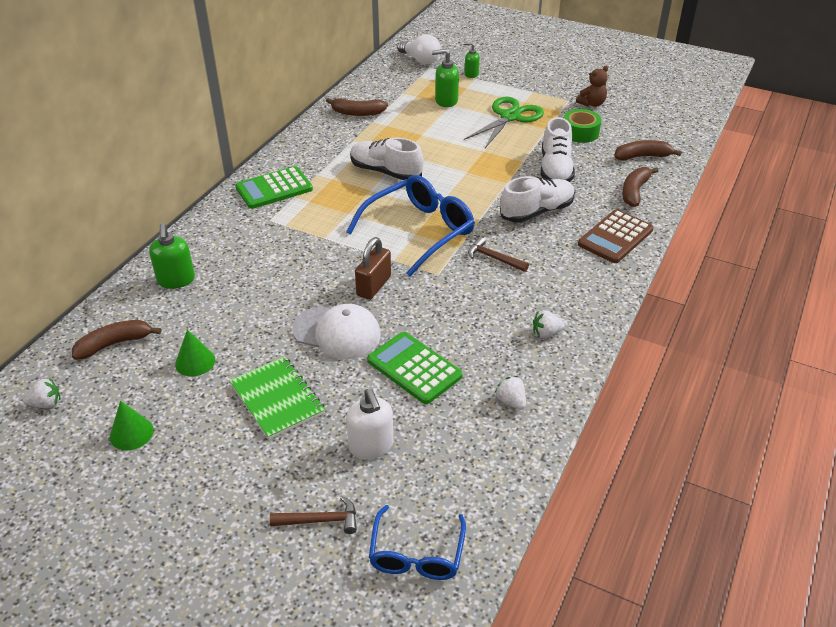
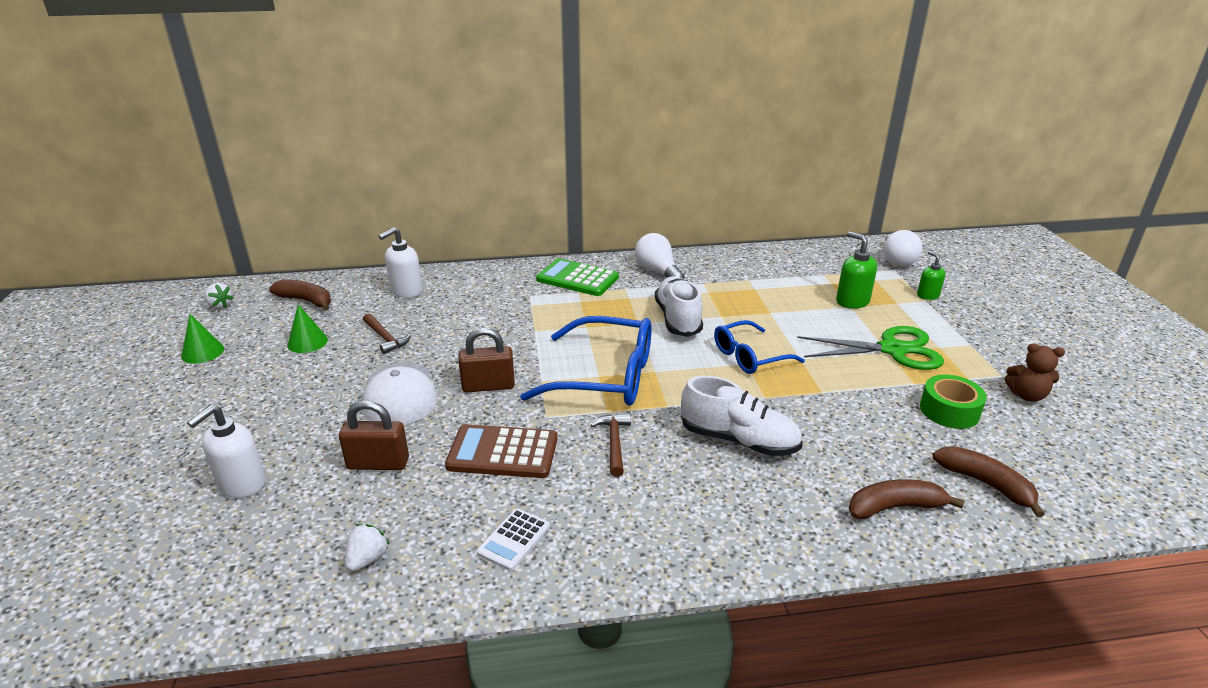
camera: 55 degrees right, 10 degrees down
green soap dispenser [149,223,195,289] -> white soap dispenser [379,227,422,298]
green notebook [230,356,325,440] -> none
brown hammer [270,496,357,534] -> brown hammer moved to [363,313,411,354]
brown banana [326,98,388,116] -> none
green calculator [367,332,463,404] -> brown padlock [339,400,409,470]
blue glasses [369,505,466,580] -> blue glasses moved to [714,320,805,374]
white strawberry [533,310,565,338] -> white calculator [477,508,550,571]
white shoe [541,117,575,182] -> none
brown calculator [578,209,654,263] -> brown calculator moved to [445,424,557,478]
none -> white light bulb [635,233,685,279]

